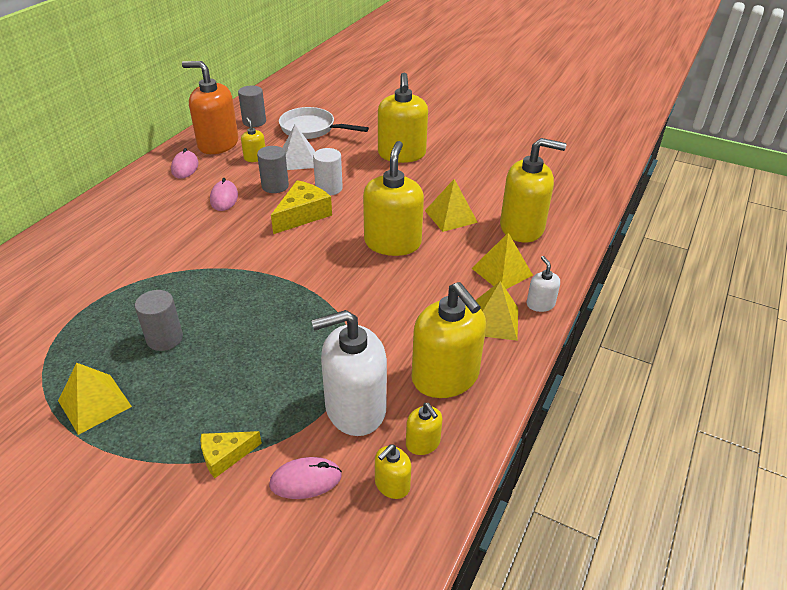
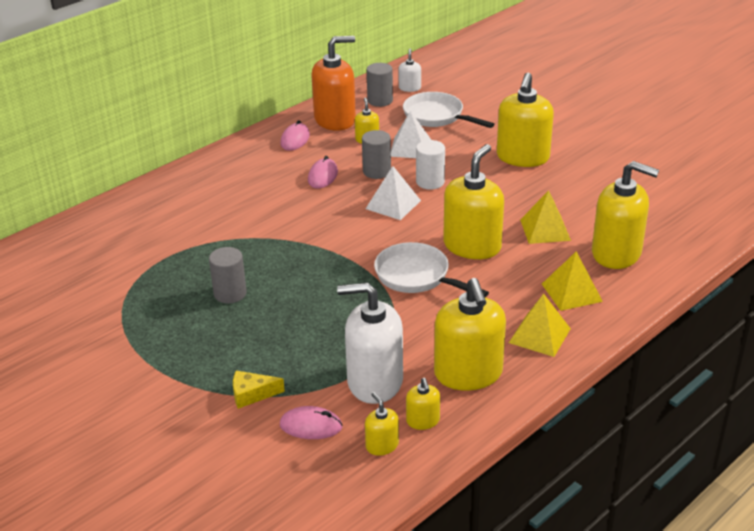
camera: 20 degrees right, 5 degrees down
yellow pyramid [58,363,132,435] -> none
orange soap dispenser [182,61,238,154] -> orange soap dispenser turned 120 degrees clockwise [311,36,356,131]
yellow cheese [271,180,332,234] -> white pyramid [366,166,421,220]
yellow soap dispenser [375,444,411,499] -> yellow soap dispenser turned 90 degrees clockwise [365,392,399,456]
white soap dispenser [527,256,560,312] -> white soap dispenser moved to [399,48,421,92]
none -> white pan [374,242,489,298]

